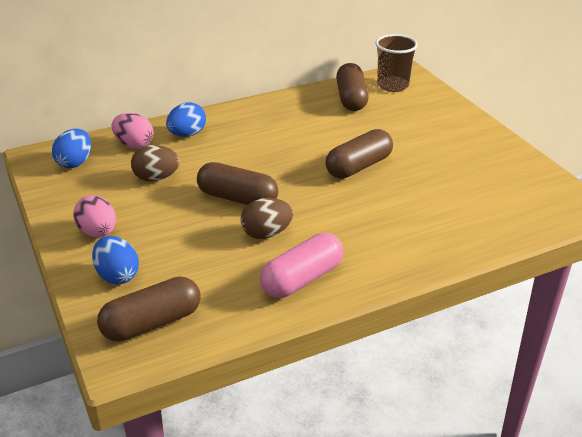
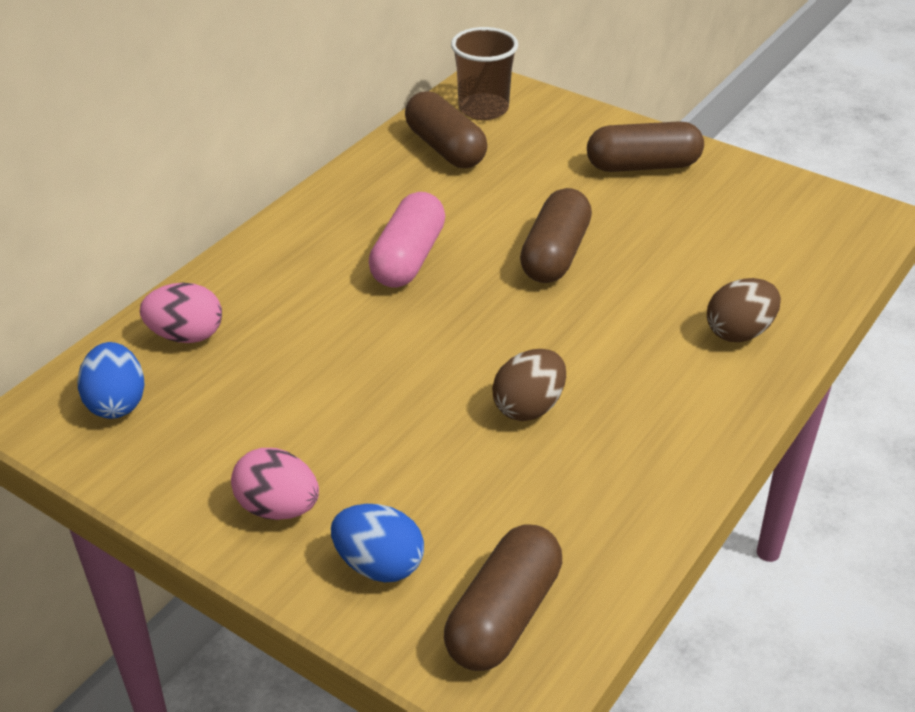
camera: 30 degrees left, 5 degrees up
brown egg [131,145,180,182] -> brown egg moved to [707,278,781,342]
blue egg [166,102,206,137] -> none
brown capsule [197,162,278,205] -> brown capsule moved to [587,121,704,172]
pink capsule [260,233,343,298] -> pink capsule moved to [369,192,445,288]

